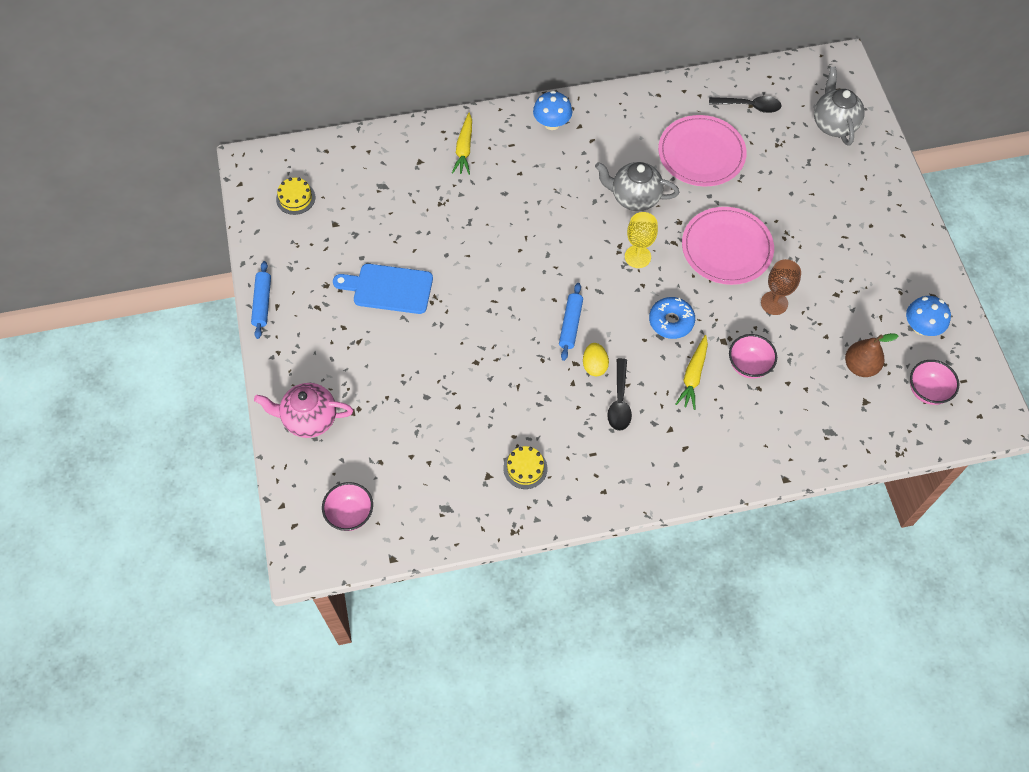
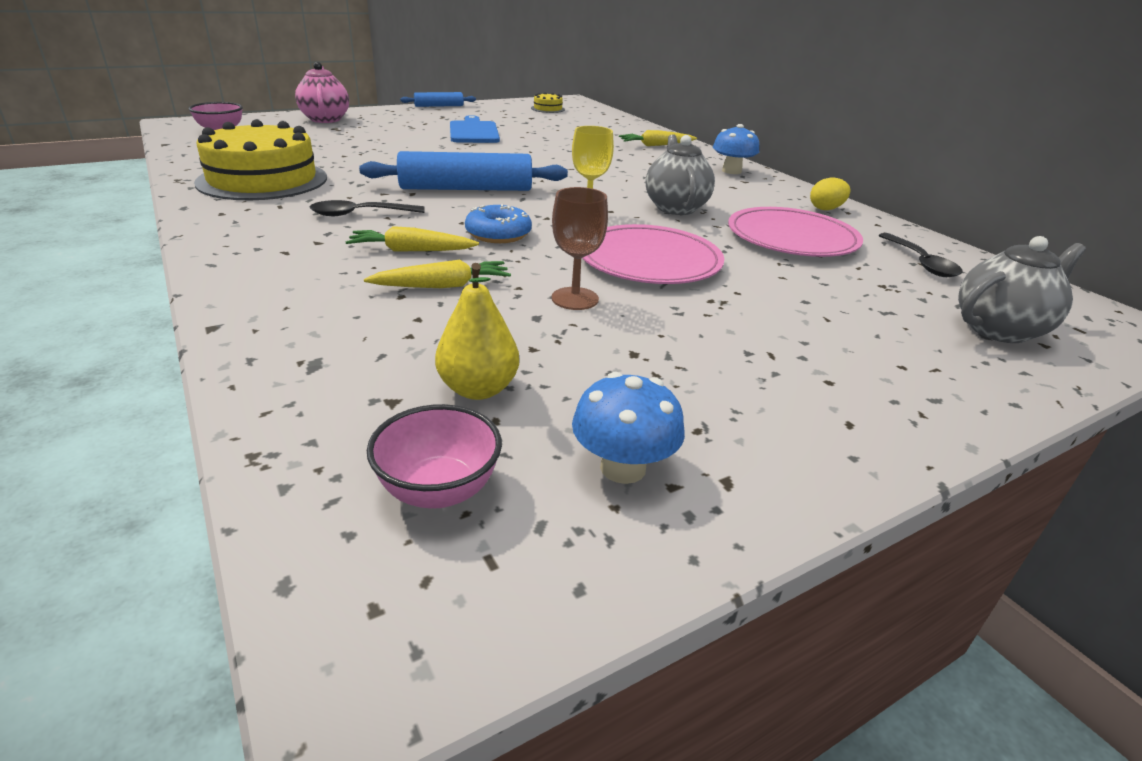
camera: 70 degrees right, 30 degrees down
yellow cake [503,446,548,489] -> yellow cake [194,120,327,200], size x2.35
blue rolling pin [559,283,583,361] -> blue rolling pin [359,151,568,191], size x1.84
yellow egg [583,343,609,376] -> yellow egg moved to [810,178,850,210]
pink bowl [729,334,777,378] -> yellow carrot [364,260,511,288]
brown pear [845,333,898,377] -> yellow pear [435,263,519,400]

